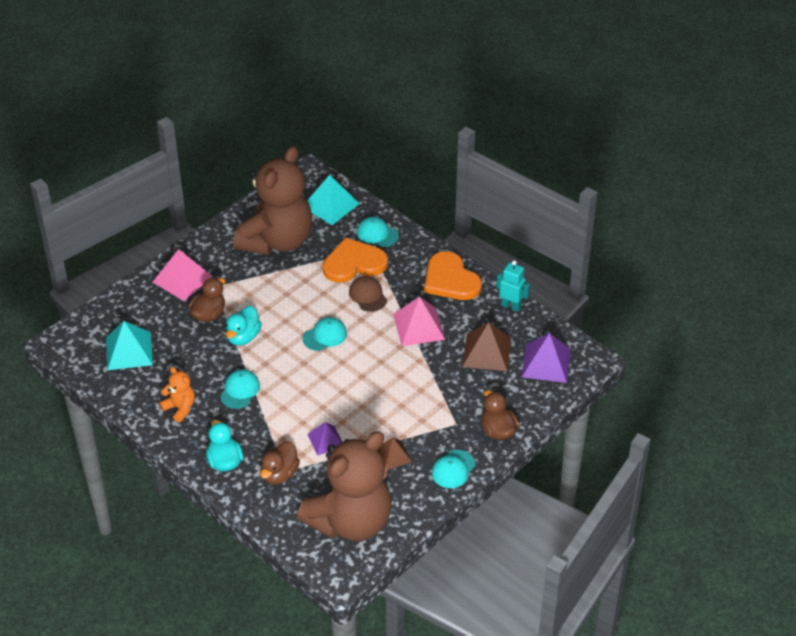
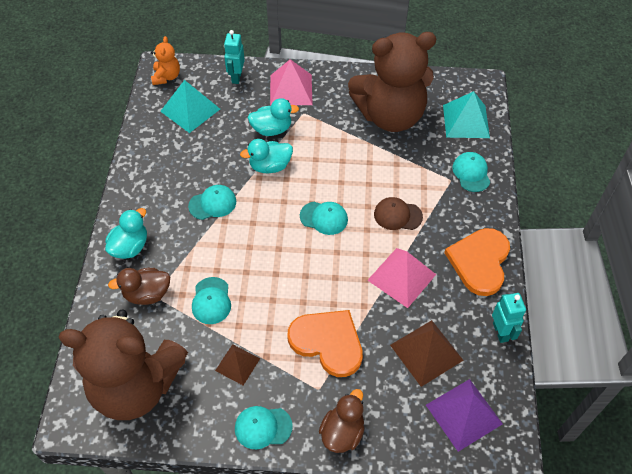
camera: 50 degrees right, 10 degrees up
orange teddy bear [159,367,195,422] -> orange teddy bear moved to [151,36,180,85]
brown duck [189,278,225,322] -> turquoise duck [248,98,299,136]
purple pyramid [307,422,342,456] -> turquoise cap [192,277,231,324]
orange heart [323,238,388,283] -> orange heart moved to [287,310,363,377]
brown cap [349,276,387,312] -> brown cap turned 105 degrees counterclockwise [374,197,423,230]
none -> turquoise robot [224,30,245,84]

